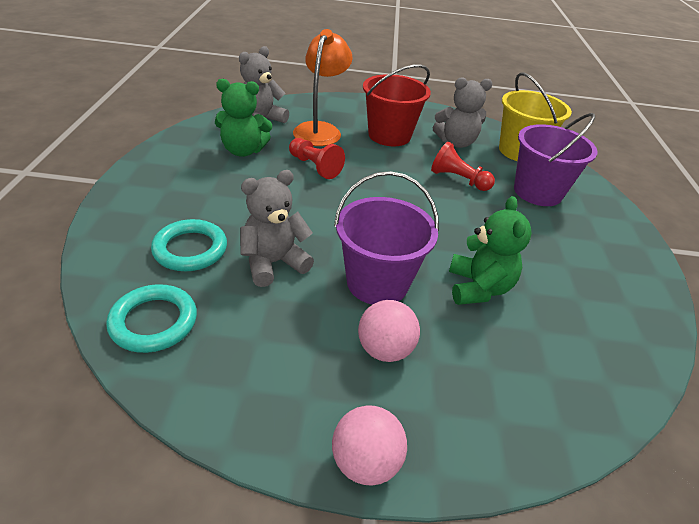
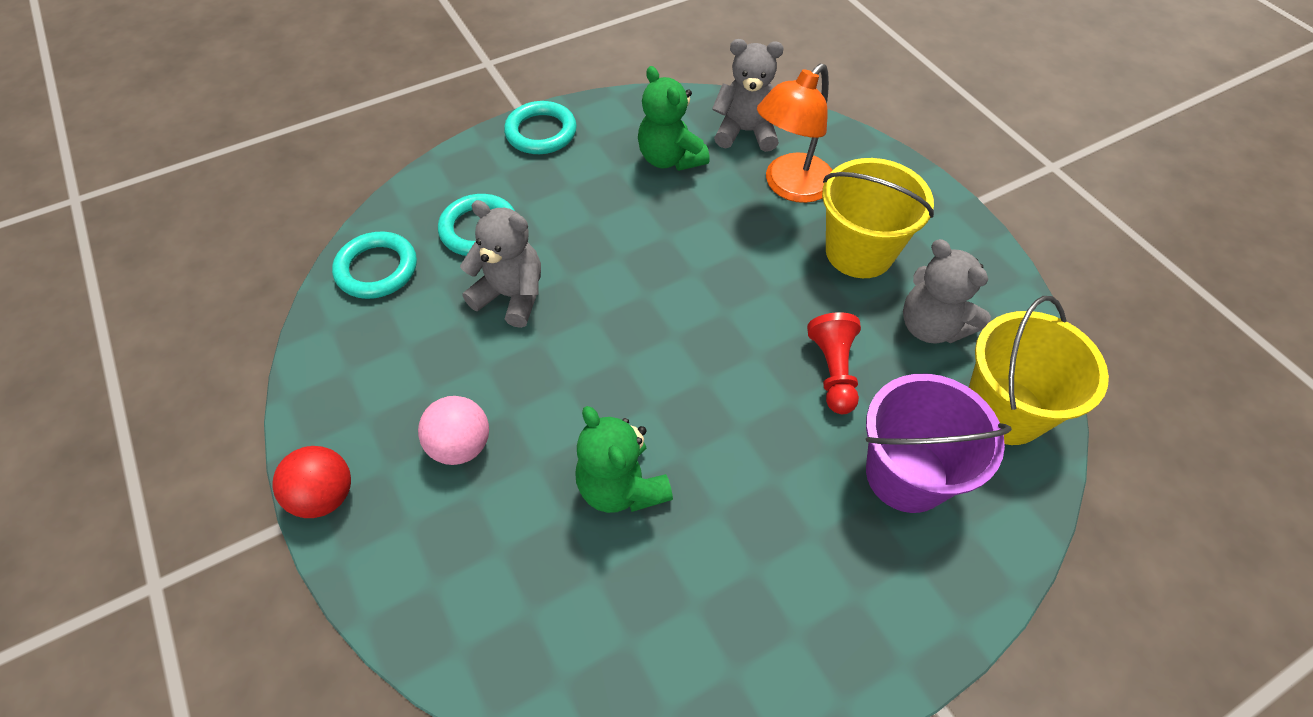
camera: 60 degrees right, 15 degrees up
red pawn [289,138,345,179] -> none
orange lamp [293,29,352,146] -> orange lamp turned 150 degrees clockwise [757,64,833,203]
pink ball [332,405,407,486] -> red ball [272,446,351,518]
purple bucket [334,171,439,305] -> none
red bucket [363,64,431,146] -> yellow bucket [822,158,934,278]
green teddy bear [449,196,532,305] -> green teddy bear turned 90 degrees clockwise [575,406,673,513]
none -> turquoise ring [504,101,577,154]

